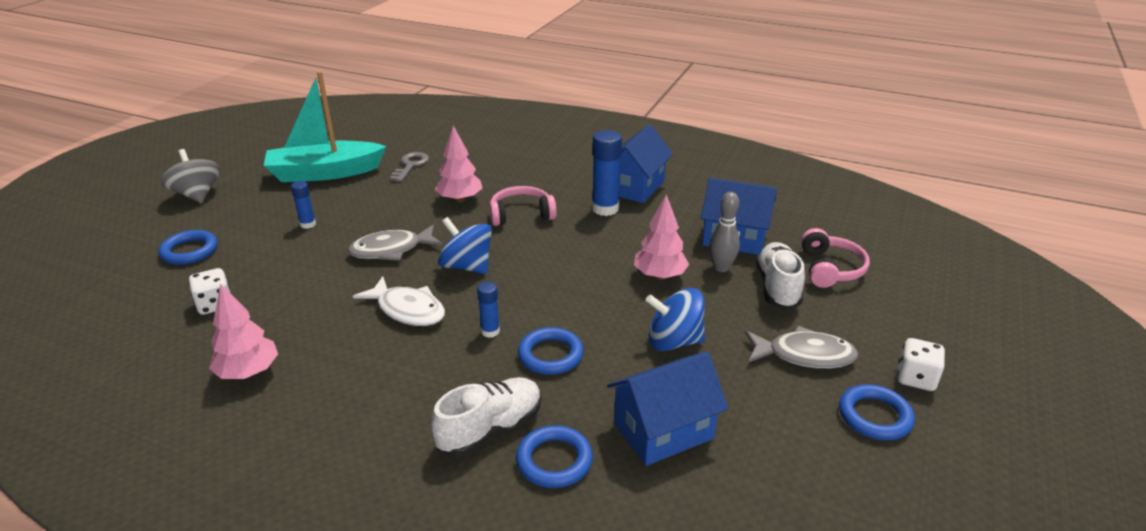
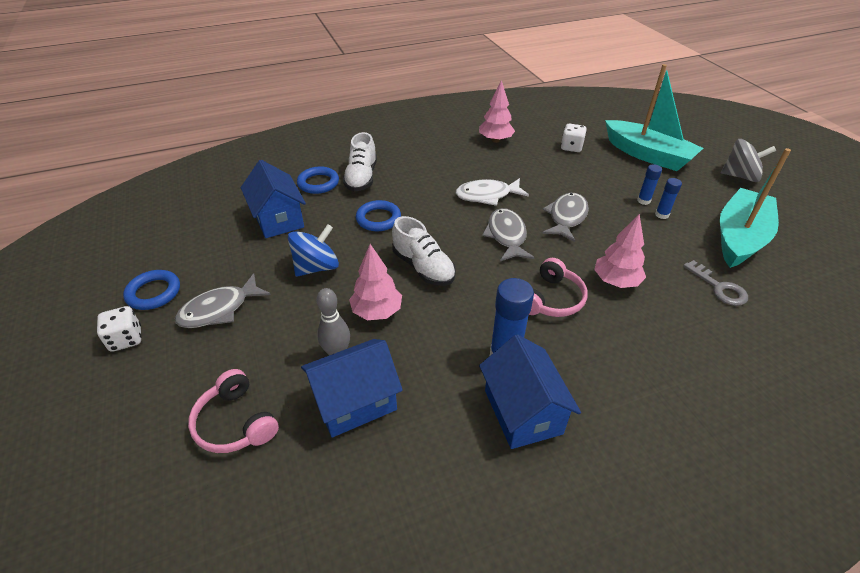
camera: 135 degrees right, 10 degrees up
blue ring [159,230,218,265] -> turquoise boat [605,64,703,171]
blue spinning top [438,217,492,274] -> grey fish [482,208,535,261]
blue glue stick [477,282,500,338] -> blue glue stick moved to [655,178,682,219]
blue house [607,352,729,466] -> blue house turned 45 degrees counterclockwise [241,160,306,238]
white shoe [756,242,805,309] -> white shoe moved to [392,216,456,286]

